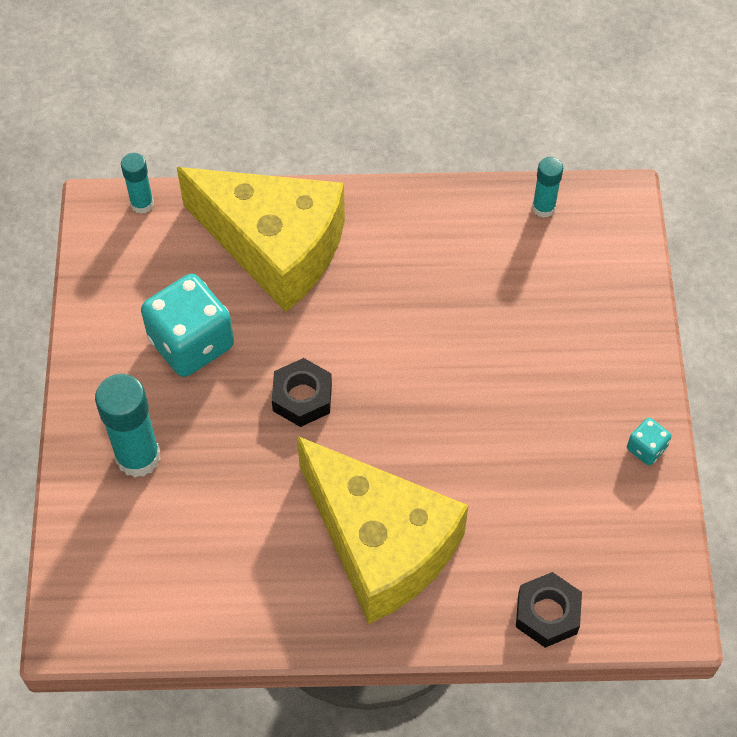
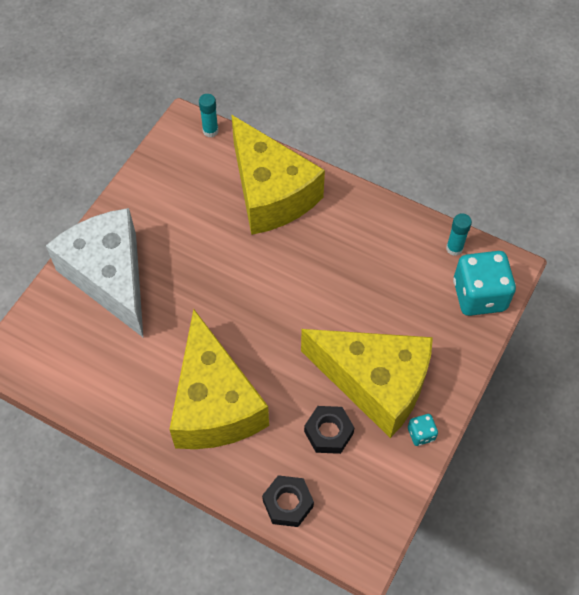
camera: 30 degrees right, 0 degrees up
turquoise glue stick [95,374,161,477] -> white cheese [46,208,143,337]
turquoise dice [141,274,234,377] -> turquoise dice moved to [453,251,516,316]
black nut [272,358,332,427] -> black nut moved to [304,406,355,454]
none -> yellow cheese [301,329,433,438]

